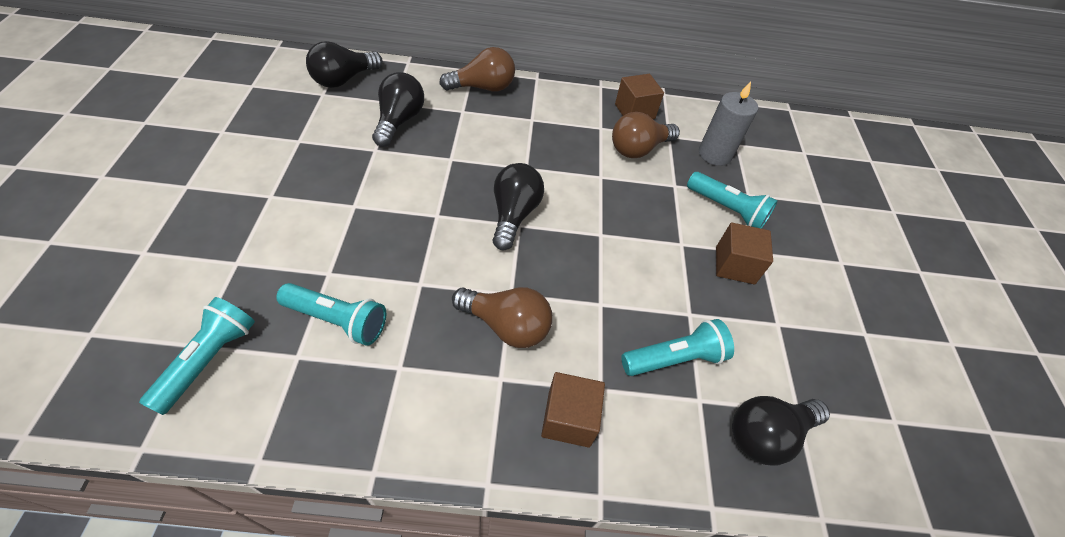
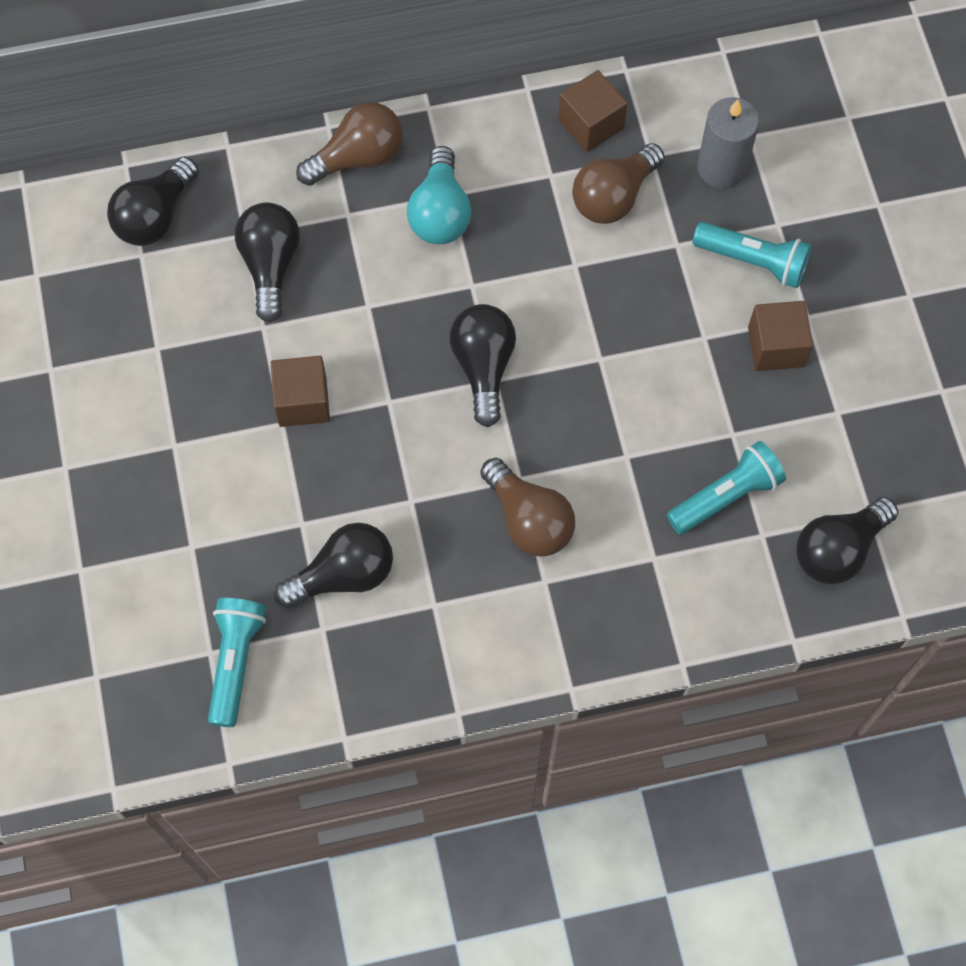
camera: 10 degrees left, 15 degrees up
turquoise flashlight [276,283,386,346] -> black light bulb [274,523,393,608]
brown light bulb [452,287,552,348] -> brown light bulb turned 45 degrees clockwise [481,458,575,557]
brown cube [541,372,605,448] -> brown cube moved to [271,356,330,427]
none -> turquoise light bulb [407,146,472,244]

